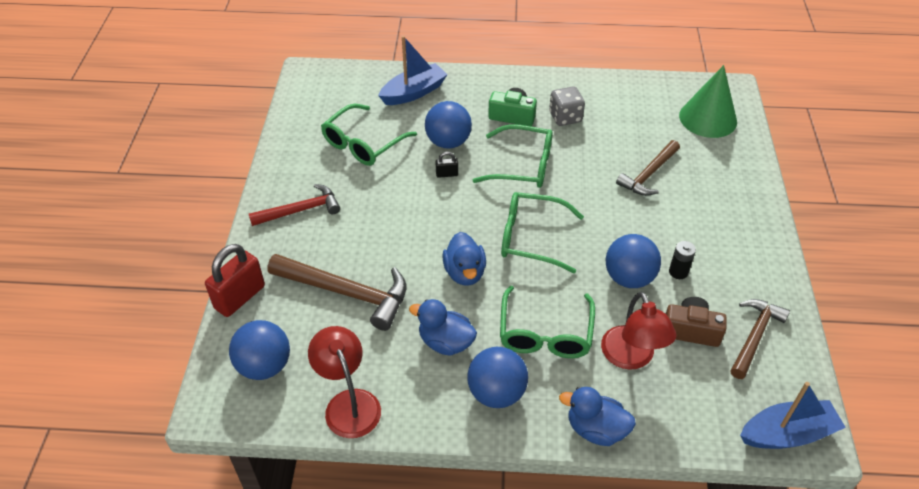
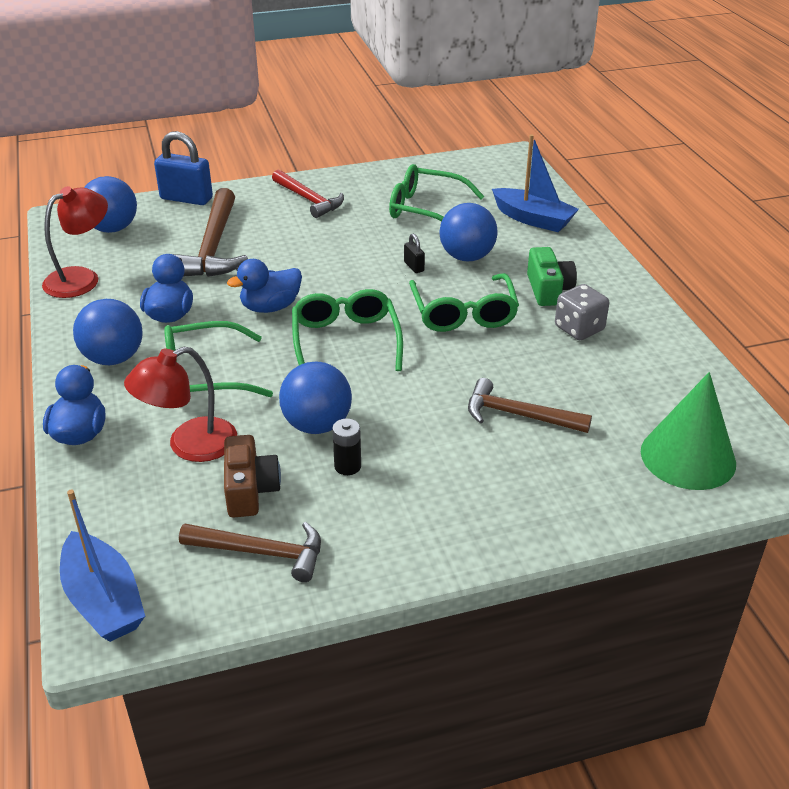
camera: 70 degrees right, 10 degrees down
red padlock [205,244,265,317] -> blue padlock [154,131,213,205]

